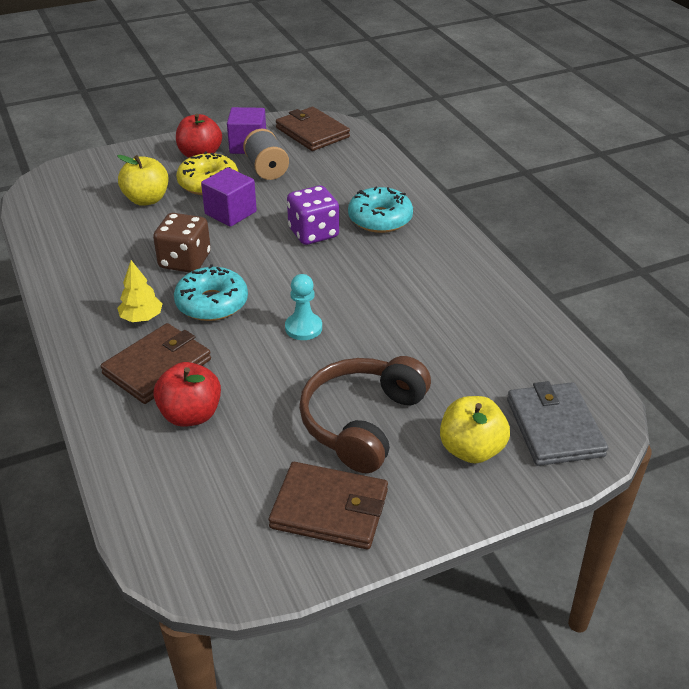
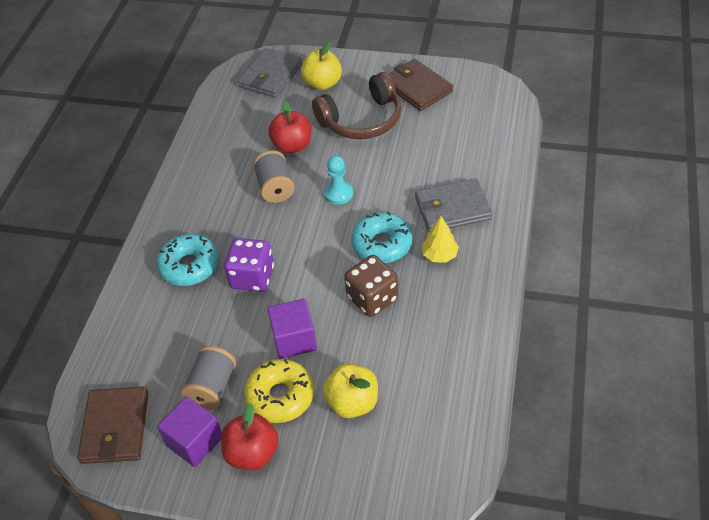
camera: 140 degrees left, 10 degrees up
brown wallet [100,323,211,404] -> grey wallet [415,178,492,233]
red apple [153,362,221,427] -> red apple moved to [268,100,312,153]
none -> grey spool [253,150,295,203]

